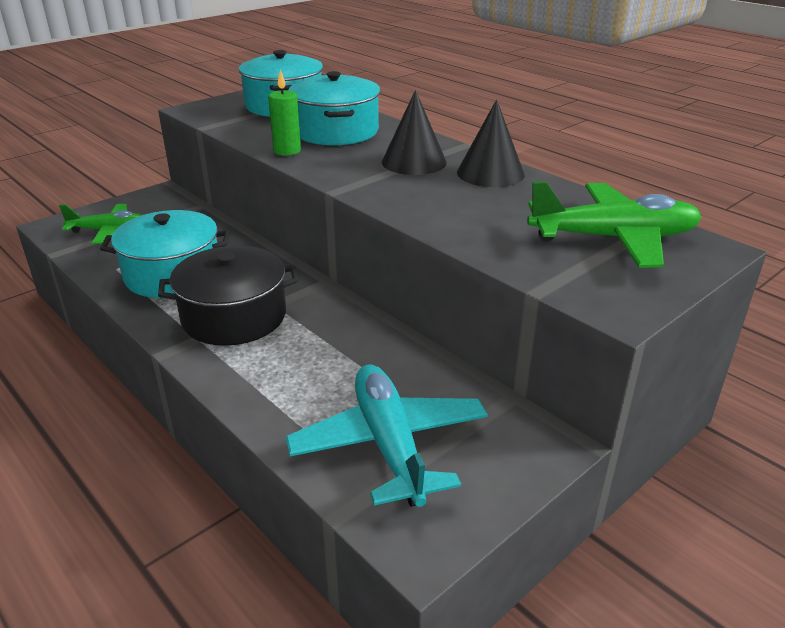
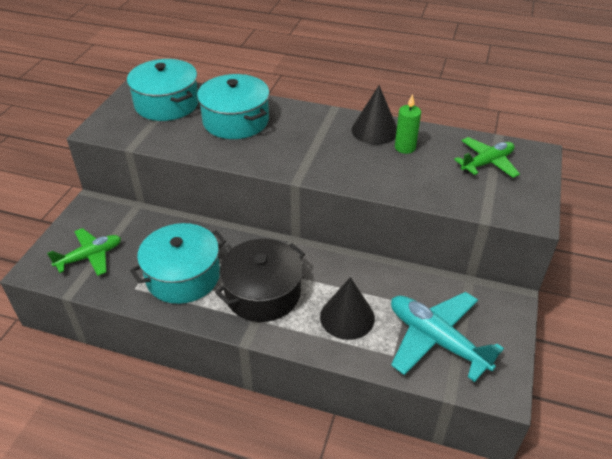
camera: 30 degrees left, 10 degrees up
green candle [268,69,301,156] -> green candle moved to [395,94,421,154]
black cone [382,90,447,175] -> black cone moved to [320,277,375,340]
green plane [527,181,701,268] -> green plane [454,137,520,178], size x0.65

